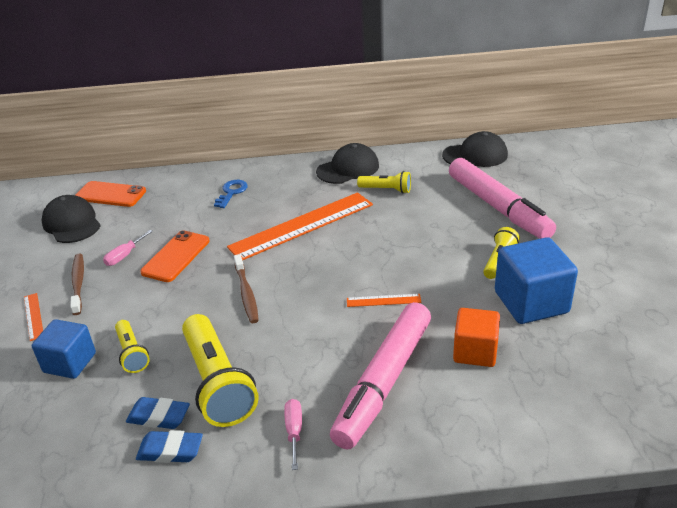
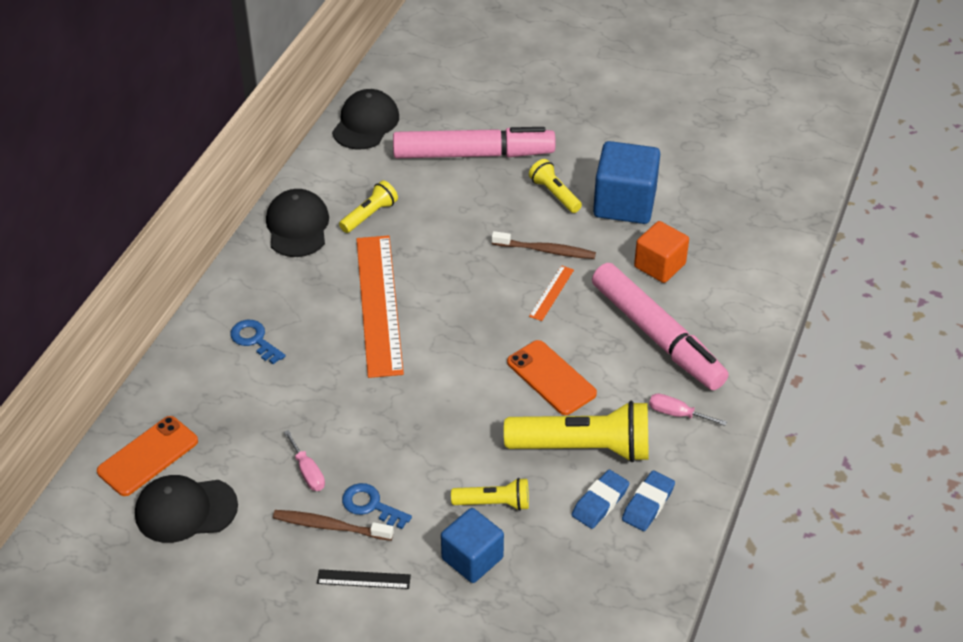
camera: 65 degrees left, 10 degrees up
orange ruler [24,293,43,341] -> black ruler [317,569,411,589]
orange phone [140,230,210,282] -> orange phone moved to [507,340,597,415]
brown toothbrush [234,254,259,323] -> brown toothbrush moved to [492,231,596,259]
none -> blue key [342,483,412,529]

